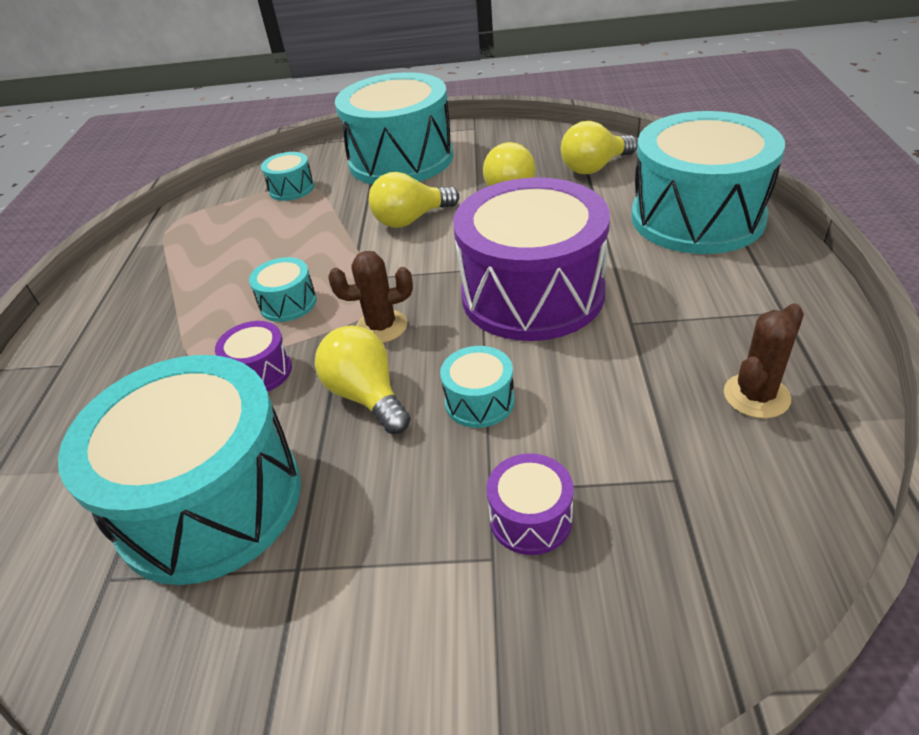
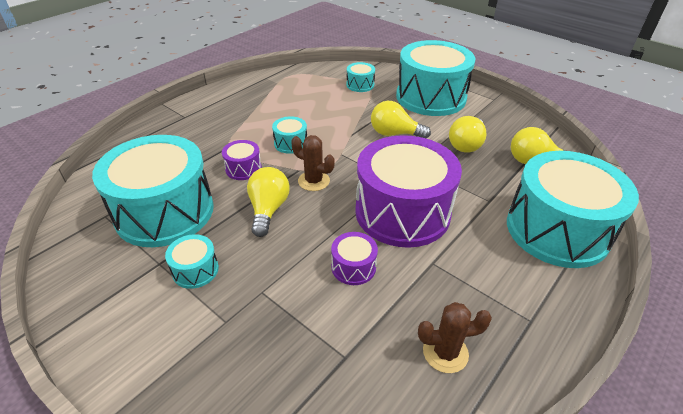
camera: 35 degrees right, 0 degrees up
turquoise drum [440,346,515,428] -> turquoise drum moved to [165,234,219,289]
purple drum [486,453,574,555] -> purple drum moved to [331,232,378,285]

